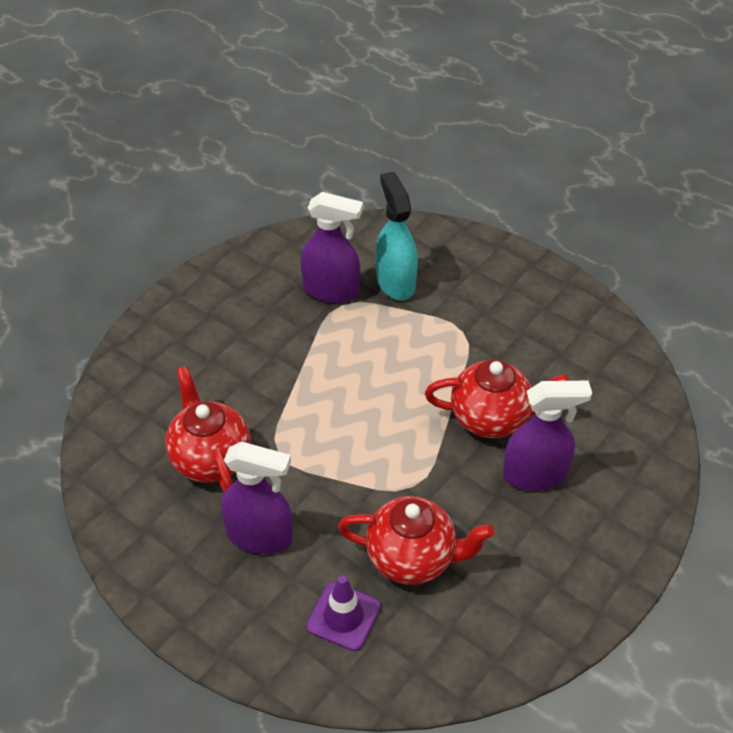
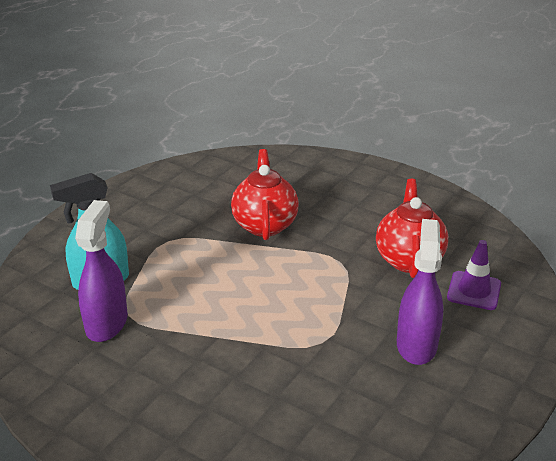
camera: 95 degrees left, 15 degrees down
red teapot [165,366,251,493] -> none
purple spray bottle [503,381,592,491] -> none

